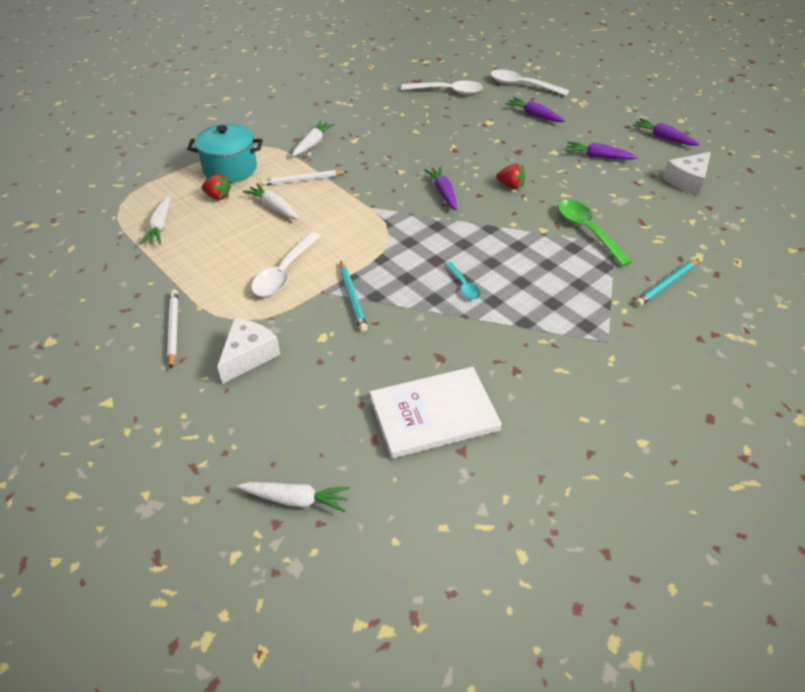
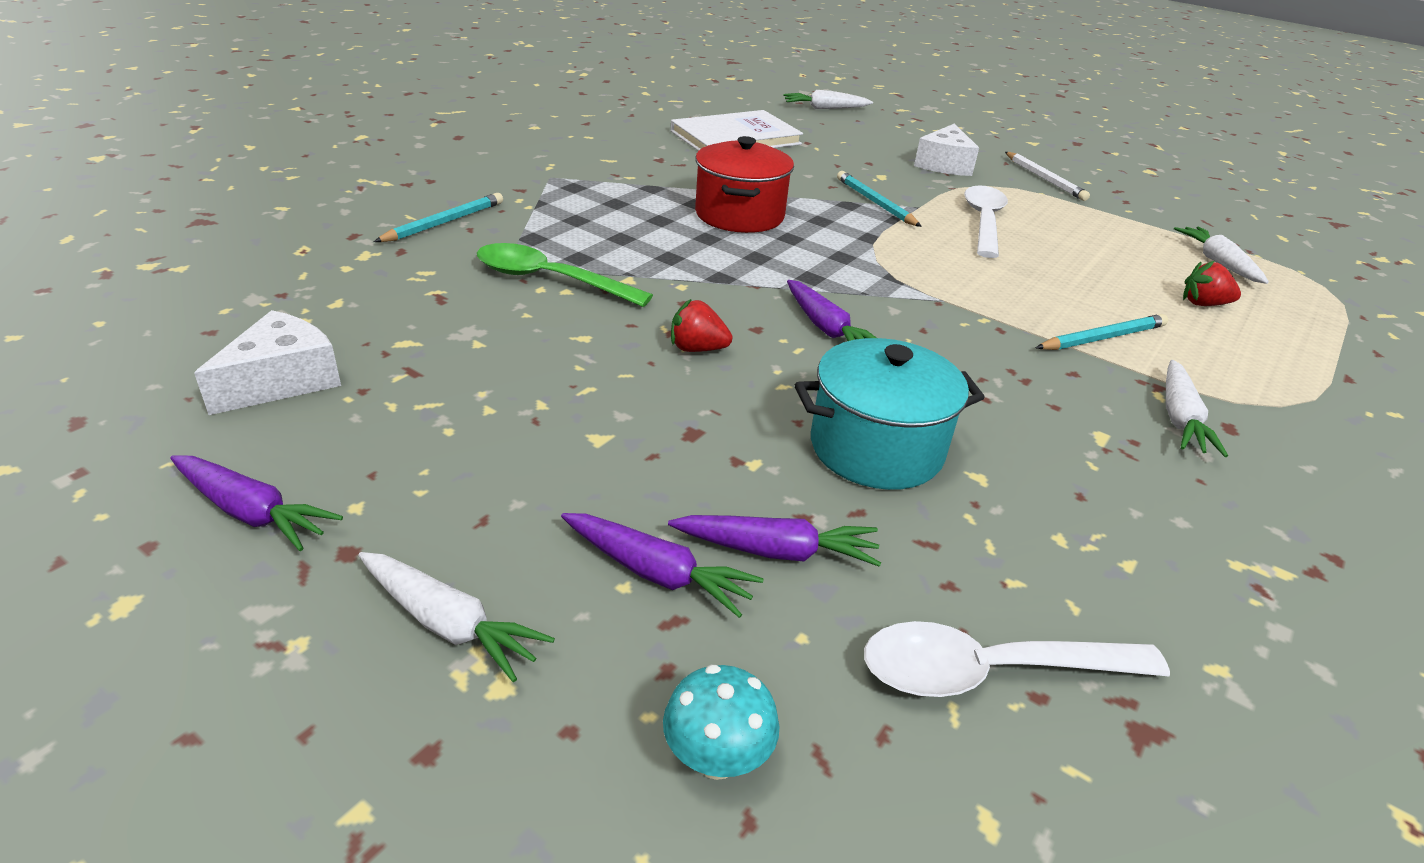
camera: 165 degrees right, 10 degrees down
turquoise pot [187,124,263,183] -> turquoise pot moved to [795,338,985,490]
white carrot [243,183,299,220] -> white carrot moved to [358,552,555,682]
white pencil [261,170,348,186] -> turquoise pencil [1036,314,1168,350]
turquoise spoon [445,262,481,300] -> red pot [695,136,794,233]
white spoon [491,69,569,96] -> turquoise mushroom [663,665,779,780]
green spoon [558,200,632,266] -> green spoon turned 150 degrees clockwise [477,243,653,307]
purple carrot [565,141,638,160] -> purple carrot moved to [668,515,881,567]

